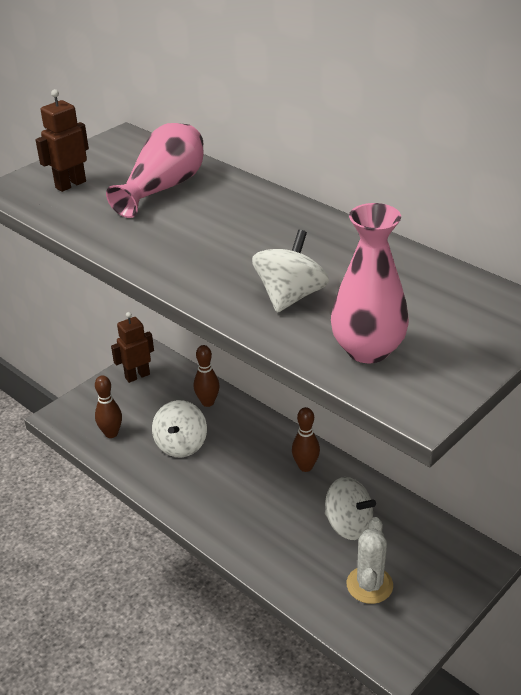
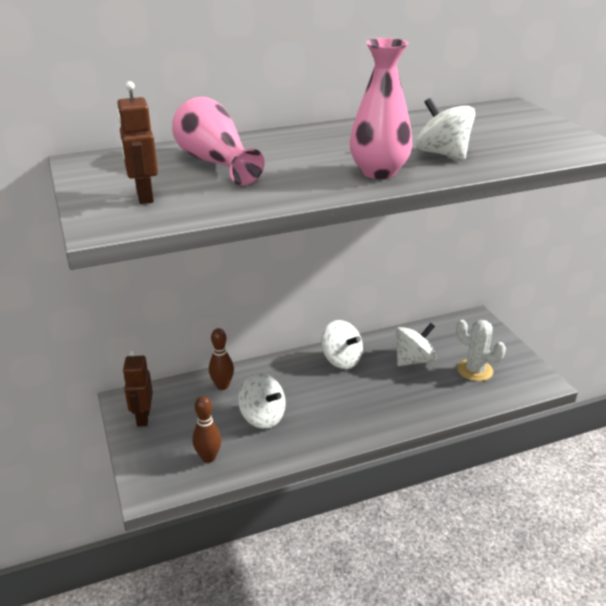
camera: 65 degrees left, 5 degrees down
brown bowling pin [292,407,320,472] -> white spinning top [321,320,363,369]
pink vase [331,203,409,363] -> pink vase moved to [350,38,412,179]

